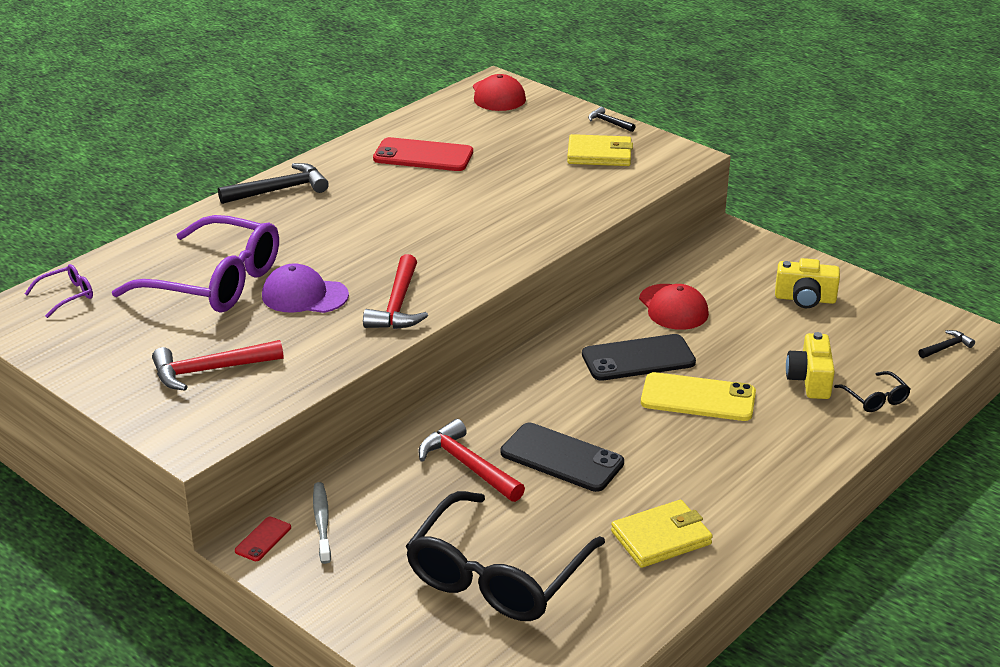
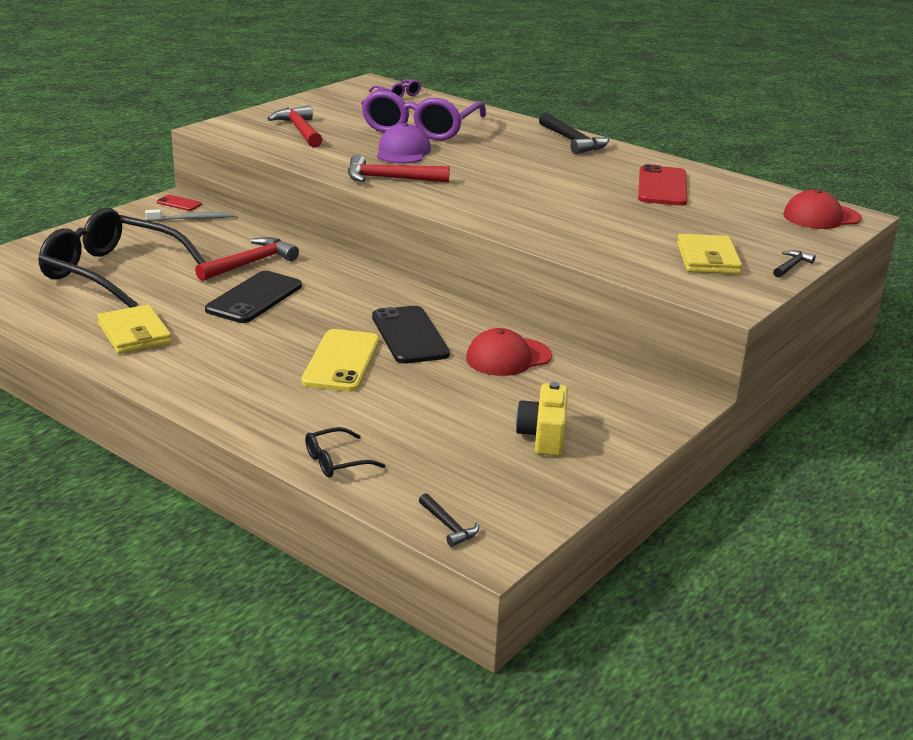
camera: 85 degrees right, 5 degrees down
yellow camera [786,332,835,399] -> none

